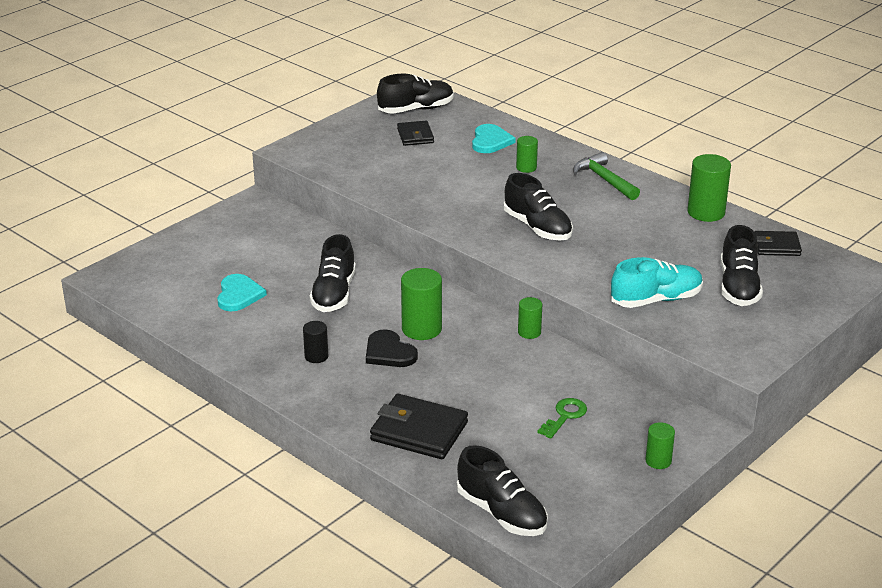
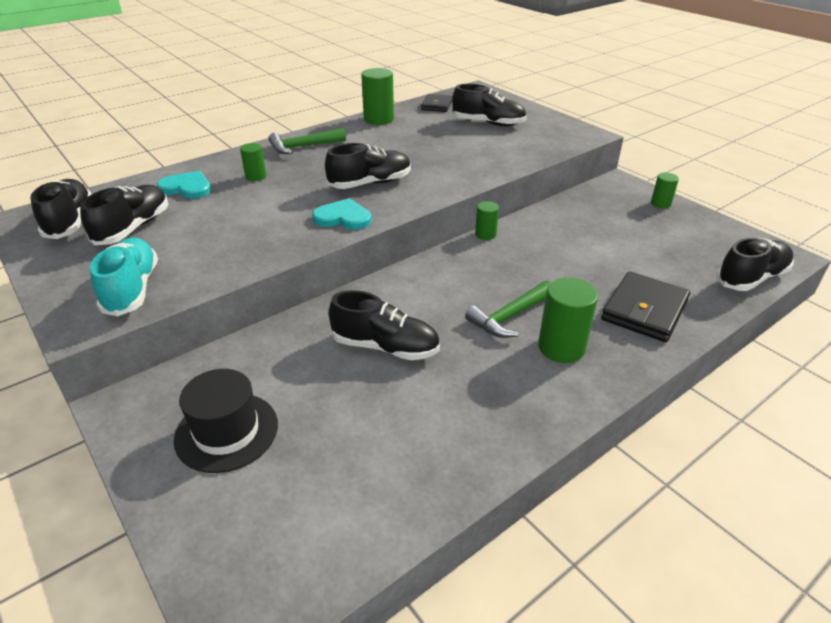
camera: 80 degrees left, 5 degrees up
turquoise heart [217,274,267,311] -> turquoise heart moved to [312,198,372,230]
black cylinder [303,321,328,363] -> none
black heart [366,329,418,367] -> green hammer [465,281,551,338]
black wallet [397,121,434,146] -> black shoe [80,185,168,245]
green cylinder [401,268,442,340] -> green cylinder moved to [538,277,598,363]
green key [537,398,587,439] -> none
turquoise shoe [611,257,703,308] -> turquoise shoe moved to [90,238,158,316]
none -> black hat [174,369,278,473]

